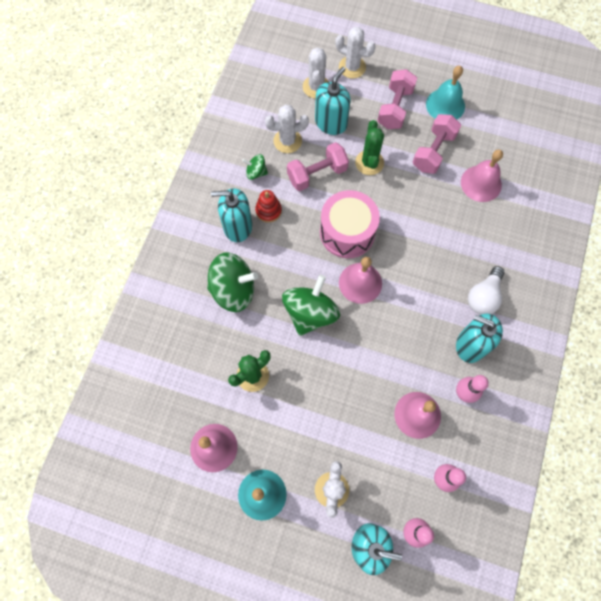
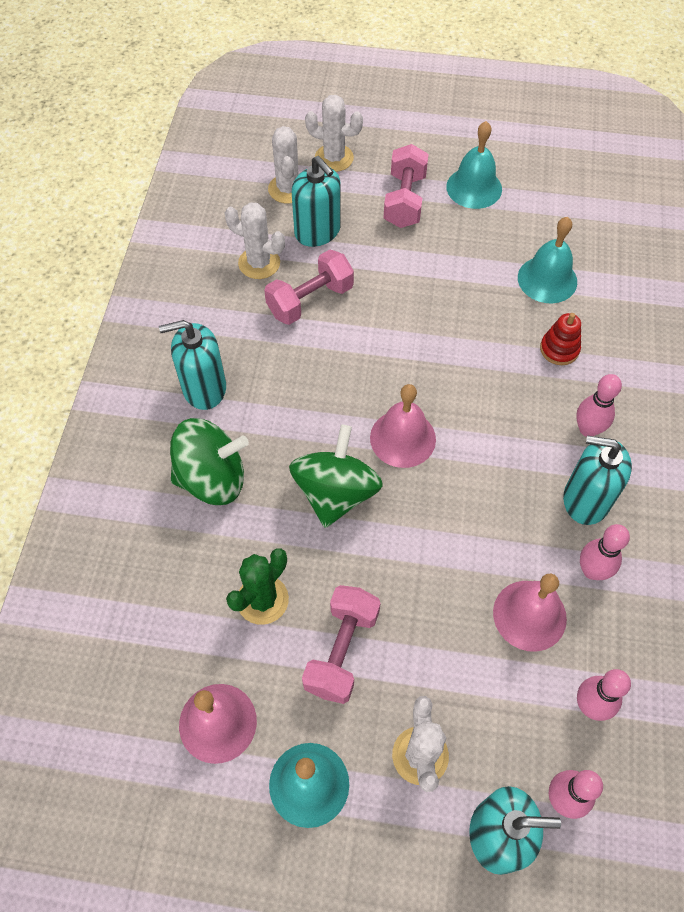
camera: 10 degrees left, 10 degrees down
green spinning top [242,154,268,180] -> none
red stacking toy [255,190,282,223] -> red stacking toy moved to [540,313,581,365]
white cactus [265,104,309,153] -> white cactus turned 45 degrees clockwise [225,202,285,279]
turquoise soap dispenser [315,67,351,135] -> turquoise soap dispenser turned 120 degrees clockwise [292,156,341,247]
pink drum [320,190,380,258] -> none
green cactus [355,120,384,175] -> none
pink dumbbell [413,114,461,174] -> pink dumbbell moved to [302,585,381,704]
pink bell [461,149,503,202] -> turquoise bell [518,217,577,303]
white light bulb [468,266,505,315] -> pink bowling pin [576,374,622,437]

